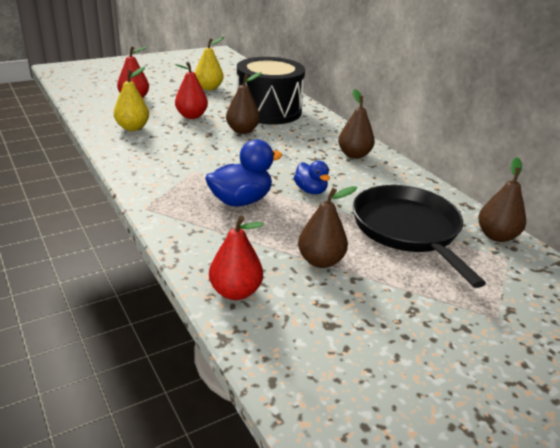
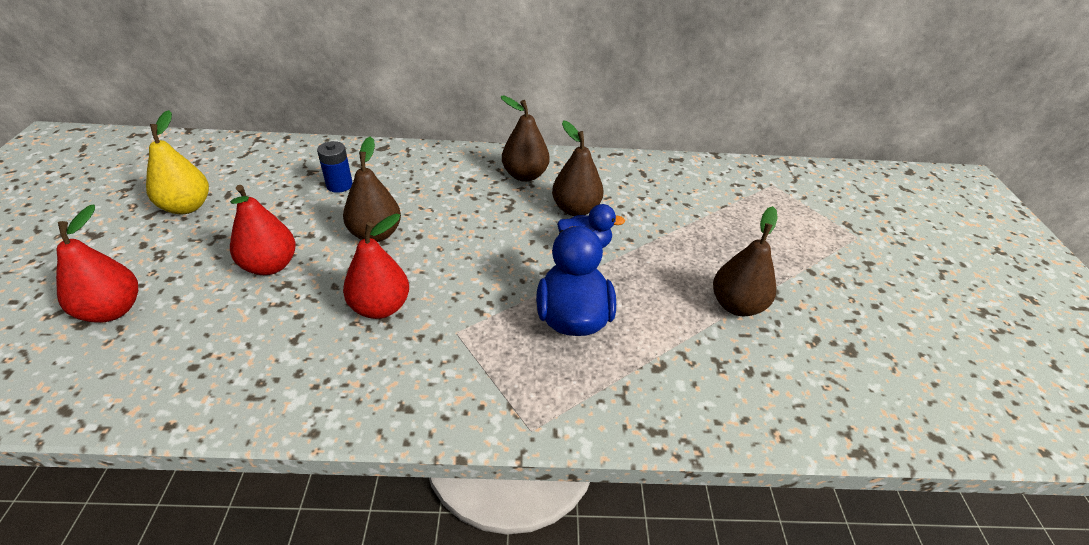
camera: 60 degrees left, 10 degrees up
yellow pear [114,67,149,131] -> none
red pear [209,216,264,300] -> red pear moved to [343,214,409,319]
black drum [236,57,305,125] -> blue battery [317,141,353,193]
black pan [353,185,486,288] -> none
brown pear [478,157,526,242] -> brown pear moved to [552,120,603,216]

